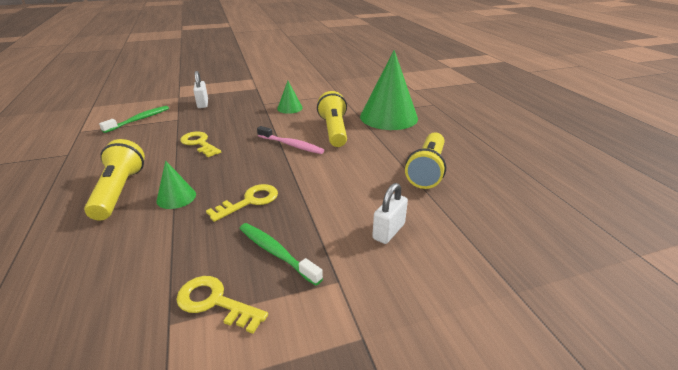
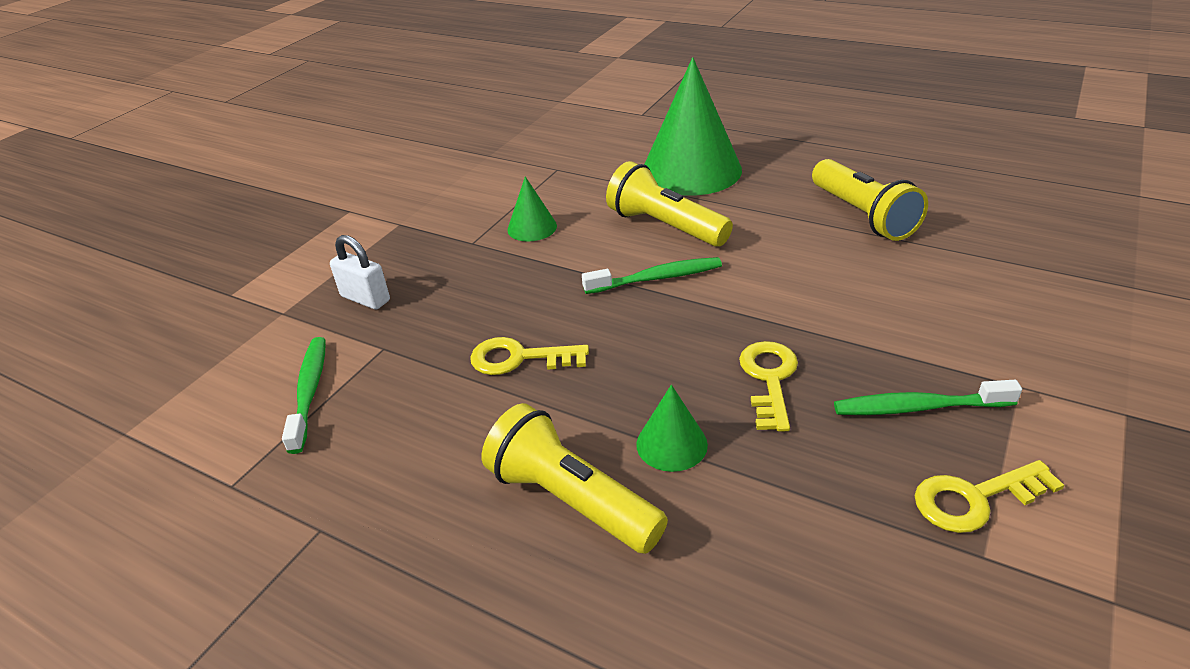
camera: 40 degrees left, 5 degrees up
pink toothbrush [257,126,324,154] -> green toothbrush [582,257,722,294]
white padlock [372,183,408,244] -> none

